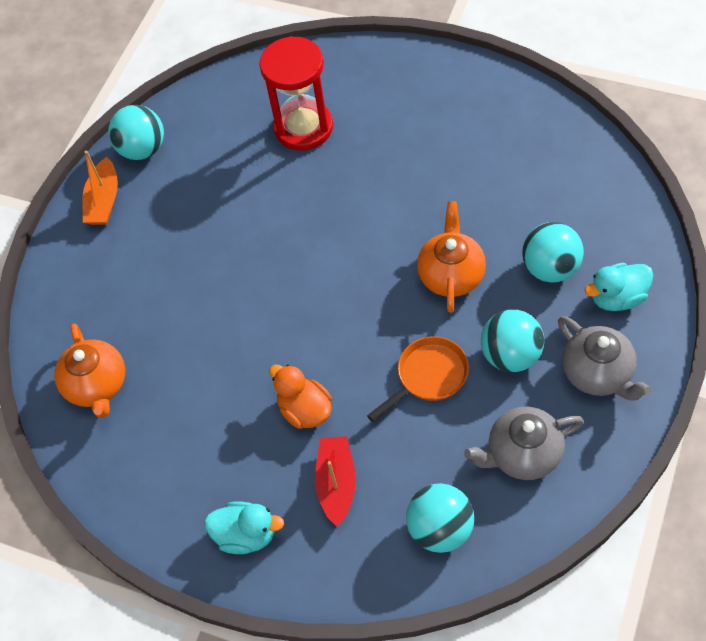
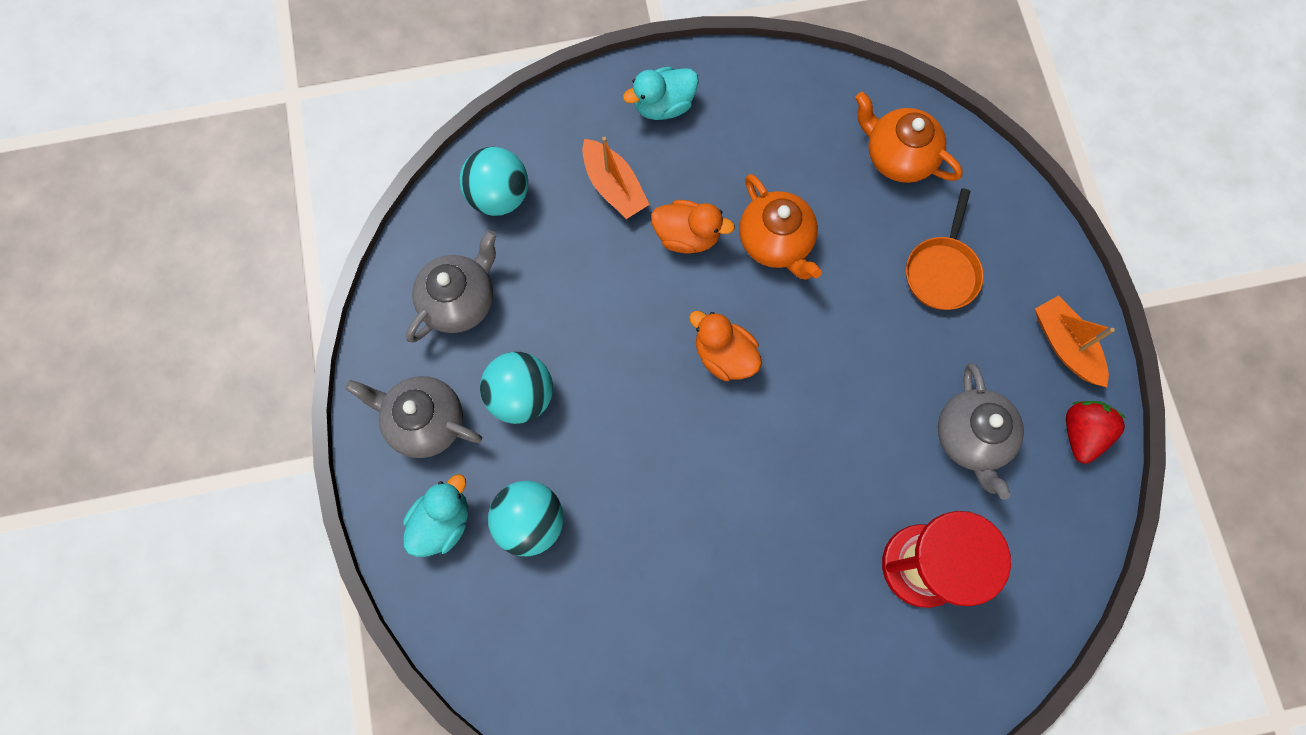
camera: 140 degrees right, 15 degrees up
turquoise ball [108,105,164,160] -> red strawberry [1066,401,1126,464]
red boat [315,436,356,527] -> orange boat [582,137,650,219]
orange pan [367,336,469,422] -> orange pan moved to [906,188,984,310]
orange teapot [417,201,486,313] -> orange teapot moved to [739,174,822,279]
none -> orange duck [689,311,762,381]
none -> grey teapot [938,364,1024,500]

